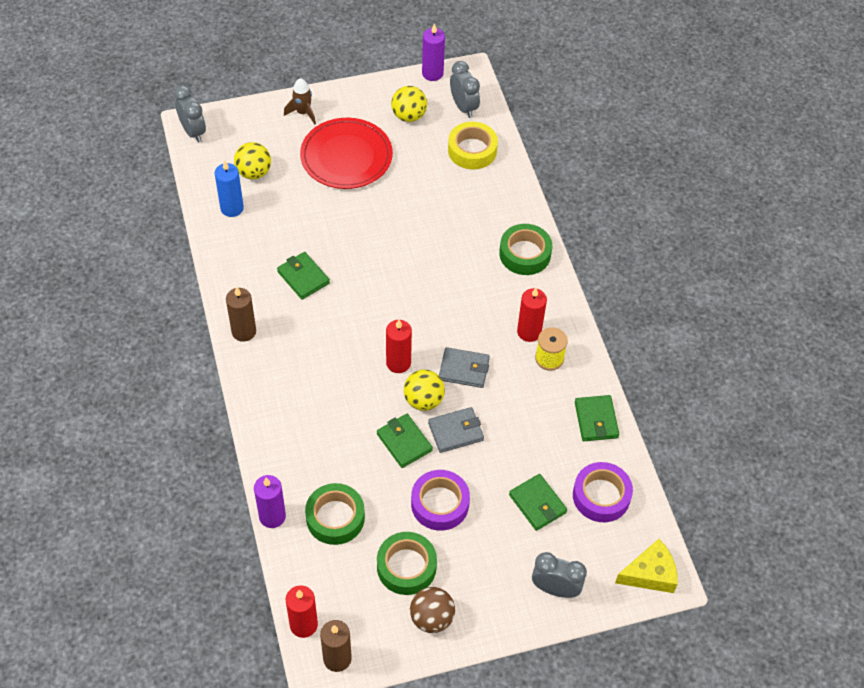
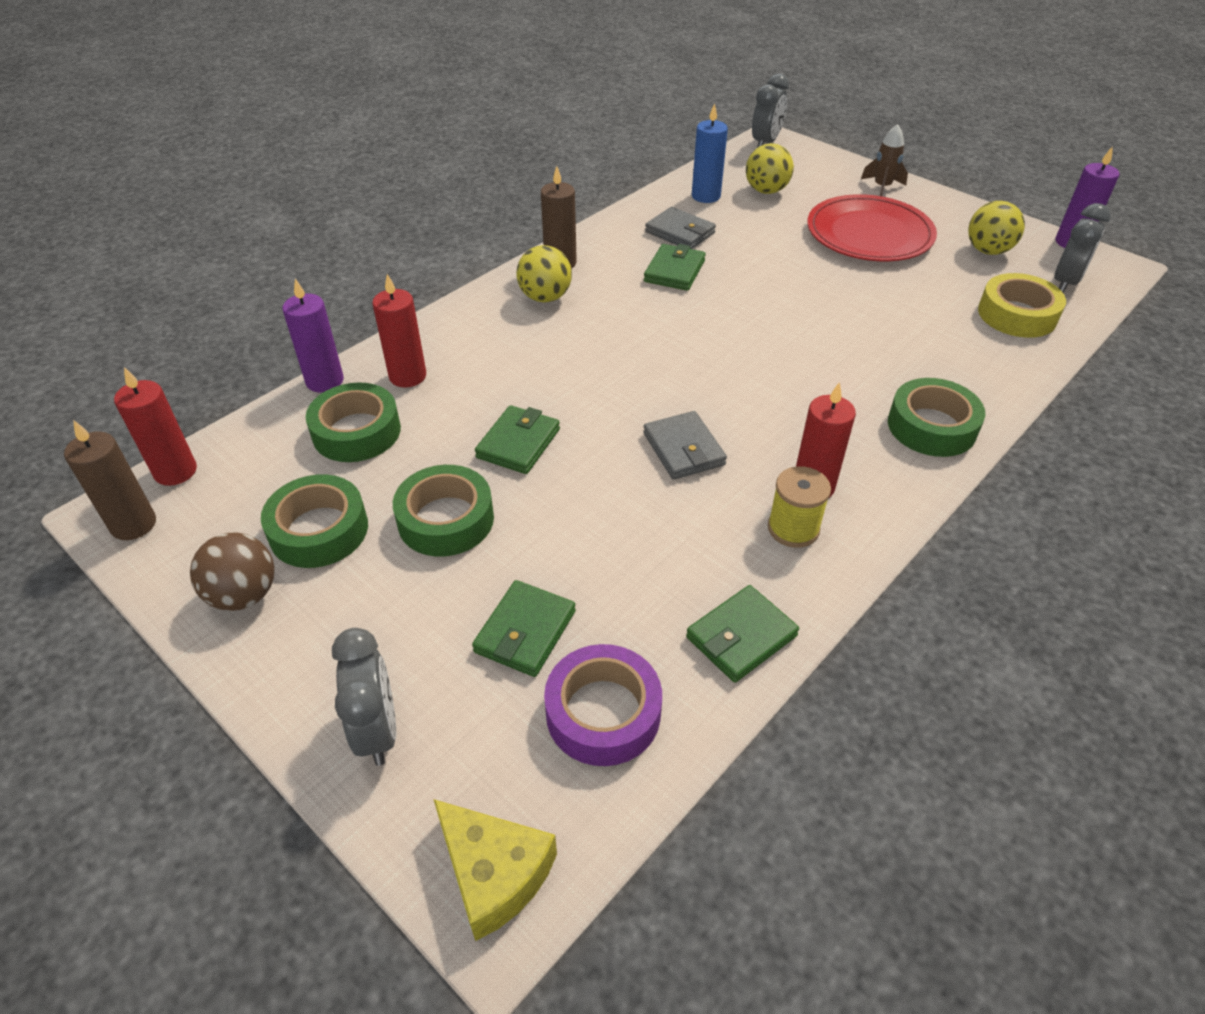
camera: 60 degrees right, 10 degrees down
red candle [386,320,412,373] -> red candle moved to [372,274,426,388]
yellow ball [404,370,445,411] -> yellow ball moved to [516,245,572,302]
purple tape [411,470,470,531] -> green tape [393,465,494,557]
grey wallet [428,407,484,453] -> grey wallet moved to [645,207,716,249]

